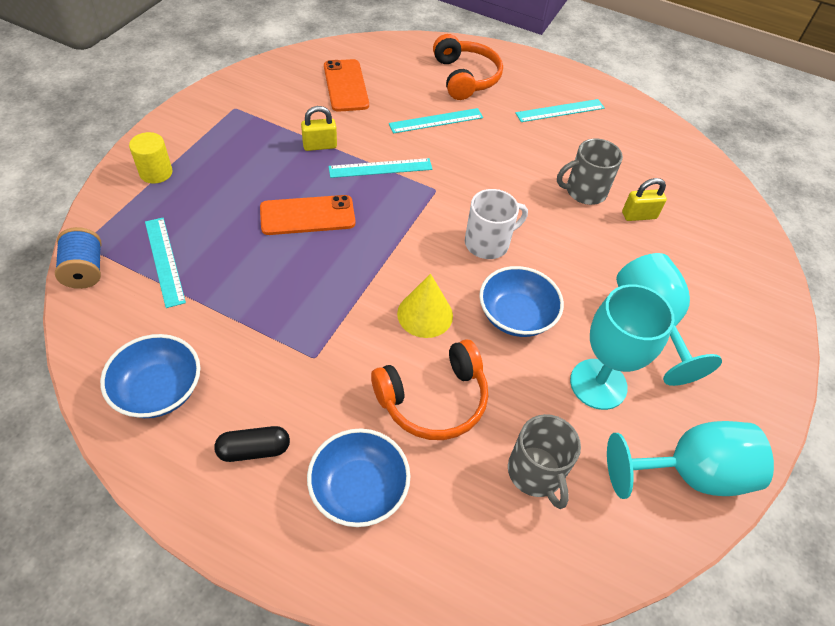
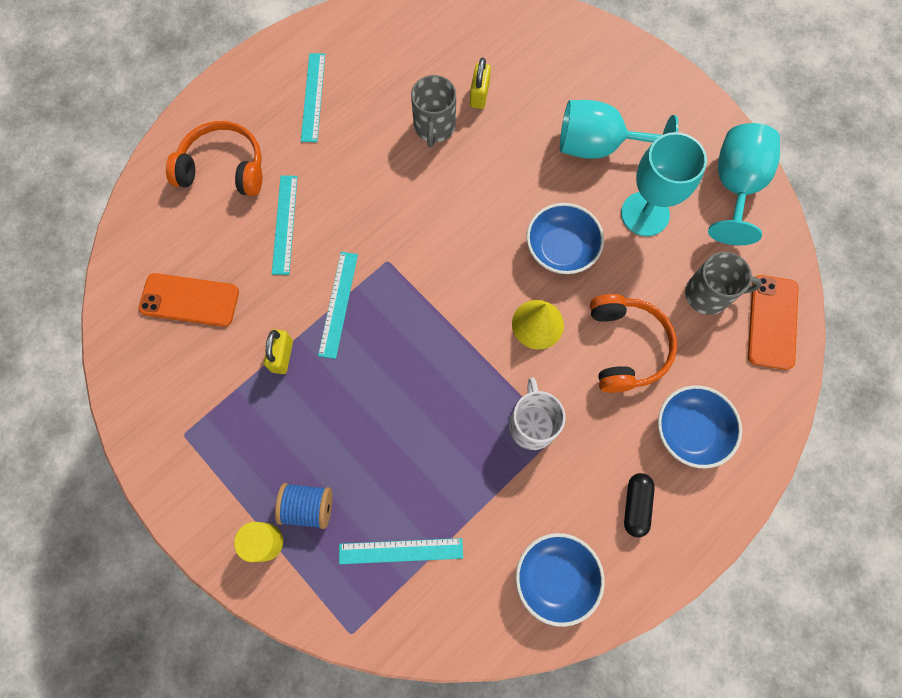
camera: 65 degrees left, 20 degrees up
blue spool [55,227,101,289] -> blue spool moved to [275,483,332,529]
orange phone [260,195,355,235] -> orange phone moved to [748,275,799,370]
white mug [465,189,528,259] -> white mug moved to [509,377,565,450]

